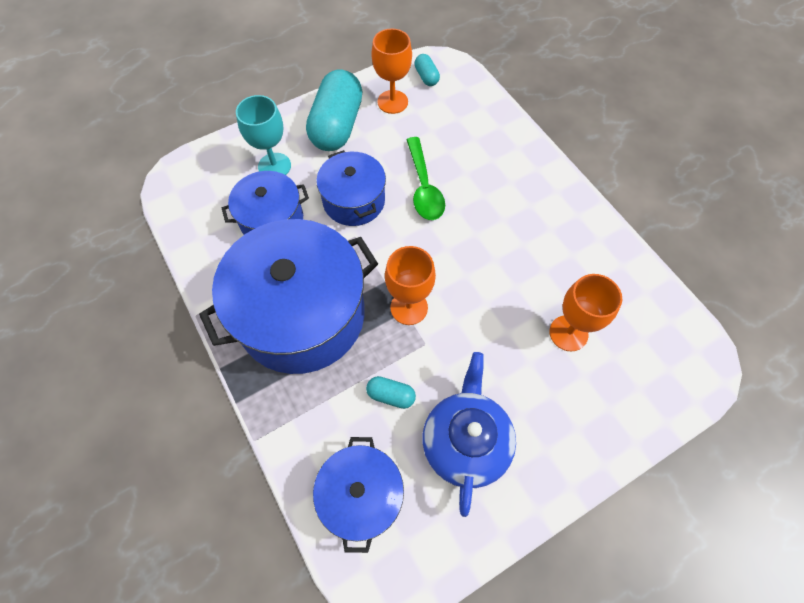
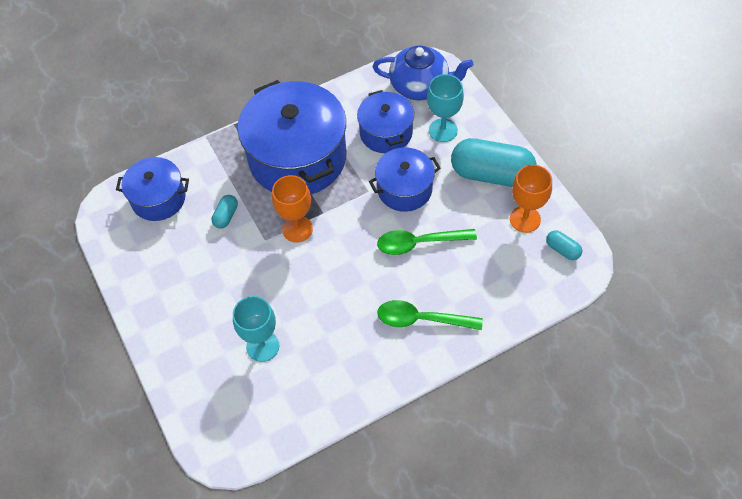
camera: 95 degrees right, 5 degrees down
turquoise capsule [415,54,440,86] -> turquoise capsule turned 60 degrees clockwise [546,230,582,260]
blue teapot [423,352,516,517] -> blue teapot moved to [373,46,473,100]
orange goblet [549,274,622,351] -> turquoise goblet [233,296,279,362]
none -> green spoon [377,300,483,330]

